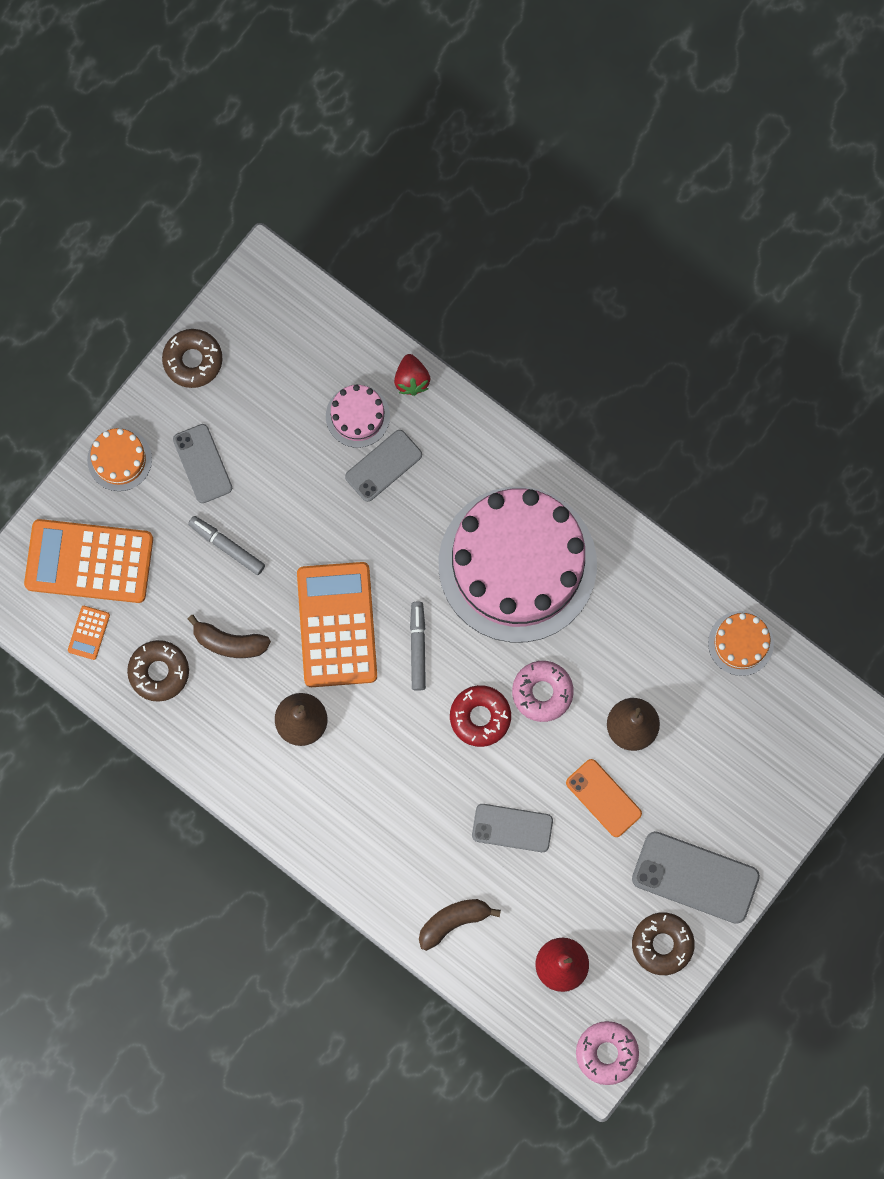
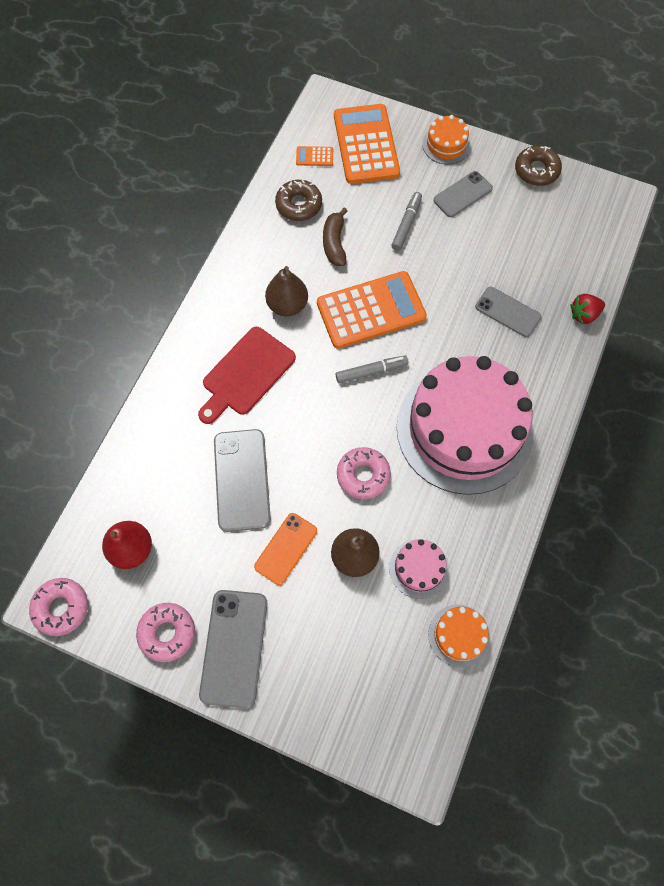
camera: 75 degrees right, 10 degrees down
pink cake [326,385,390,448] -> pink cake moved to [389,539,449,599]
brown banana [419,899,501,951] -> none
red donut [450,685,511,747] -> none
grey phone [472,804,553,852] -> grey phone [214,429,271,532], size x1.53
brown donut [632,913,695,975] -> pink donut [136,603,195,662]
none -> red cutting board [198,327,296,424]

